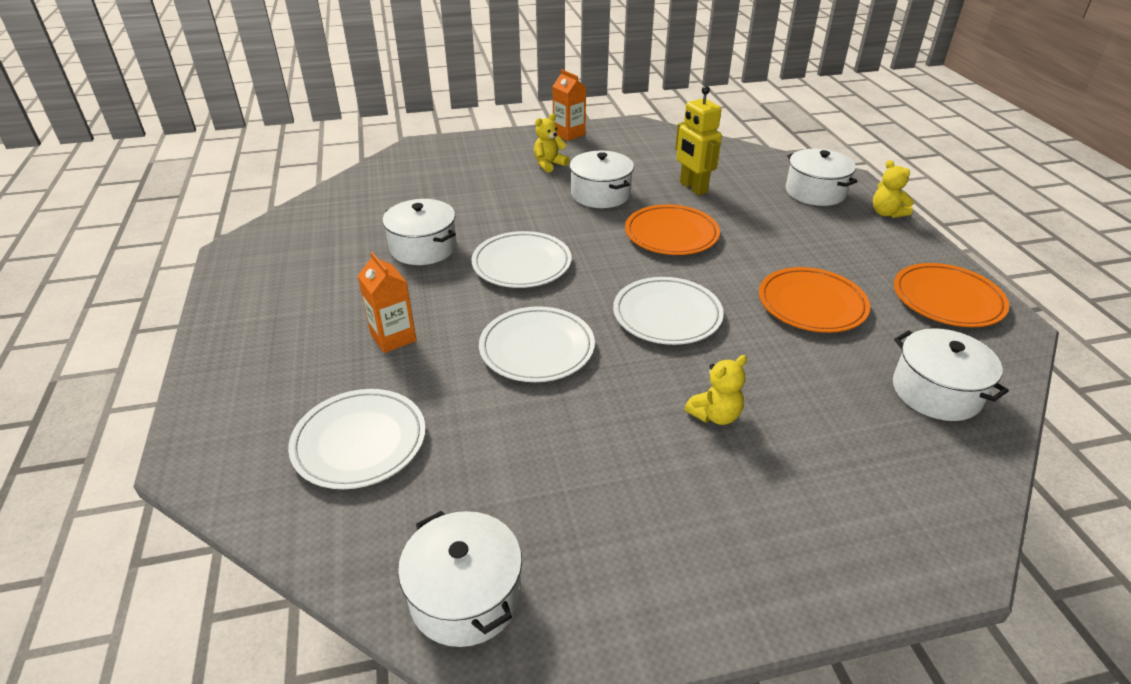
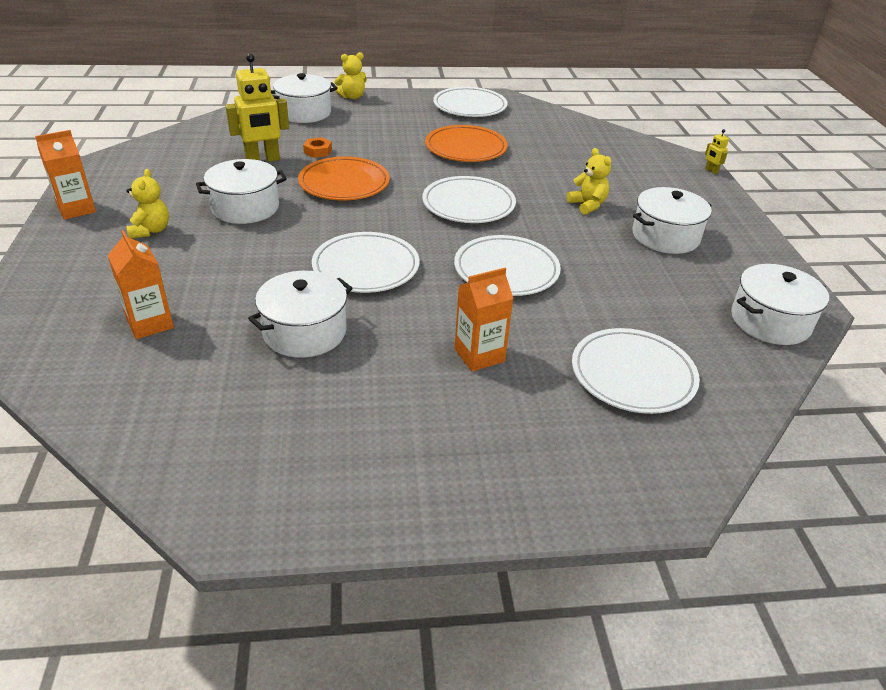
camera: 85 degrees left, 0 degrees up
yellow teddy bear [534,114,569,173] -> yellow teddy bear turned 150 degrees counterclockwise [126,169,169,238]
white pot [893,328,1009,421] -> white pot moved to [632,187,712,254]
orange plate [894,263,1009,327] -> white plate [433,87,507,117]
none -> orange carton [107,230,174,339]
none -> orange nut [303,137,332,158]
none -> yellow robot [705,129,729,174]

